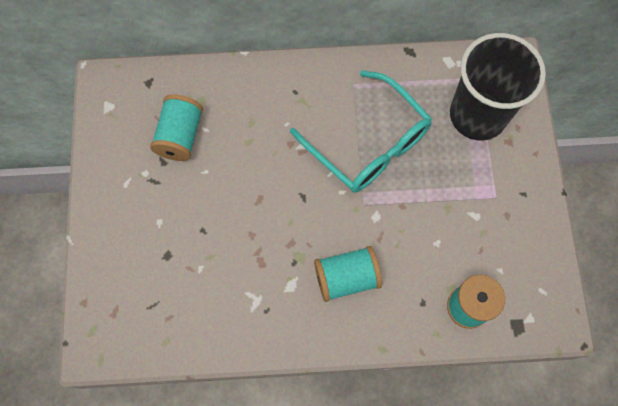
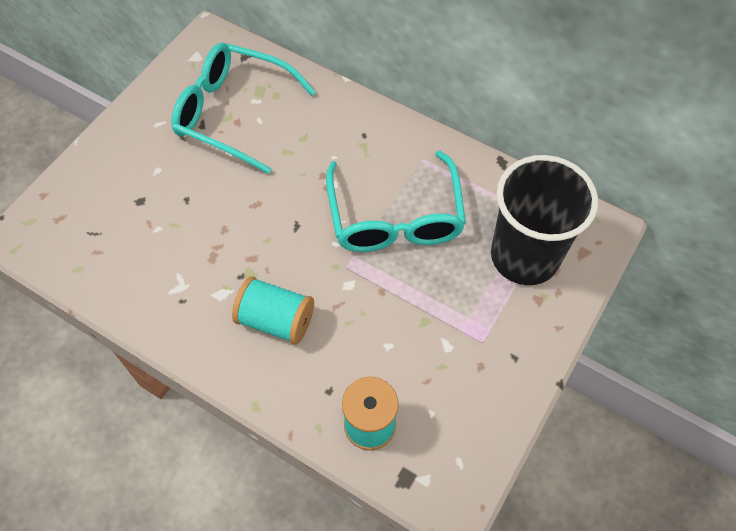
camera: 35 degrees right, 10 degrees down
turquoise spool [150,94,203,161] -> turquoise glasses [171,43,316,174]

